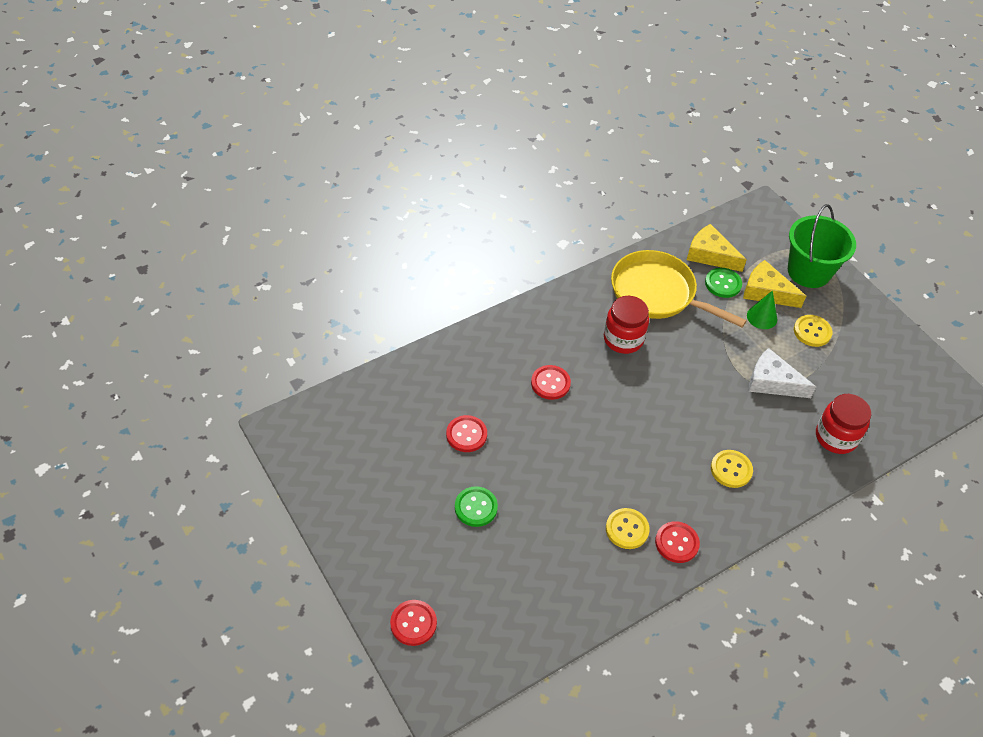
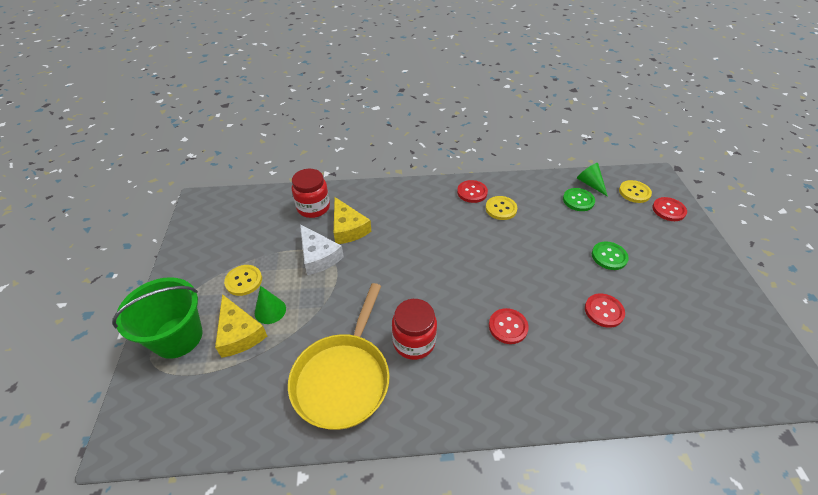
camera: 150 degrees left, 5 degrees down
yellow pan [611,250,747,327] -> yellow pan turned 45 degrees clockwise [288,283,390,430]
yellow cheese [687,224,747,272] -> yellow cheese moved to [334,197,371,244]
green button [705,268,742,298] -> green button moved to [563,188,595,211]
yellow button [711,450,753,488] -> yellow button moved to [619,180,652,203]
none -> green cone [577,163,608,197]

